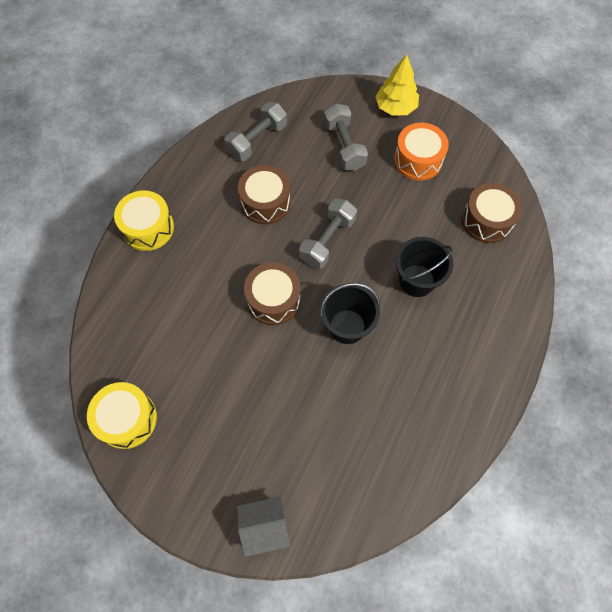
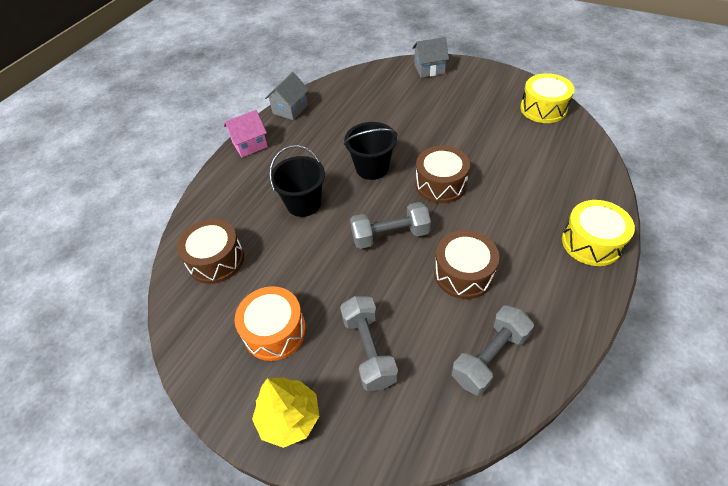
camera: 175 degrees left, 15 degrees down
grey dumbbell [299,198,357,269] -> grey dumbbell turned 45 degrees clockwise [350,202,431,249]
none -> pink house [224,110,268,157]
none -> grey house [265,72,309,120]

